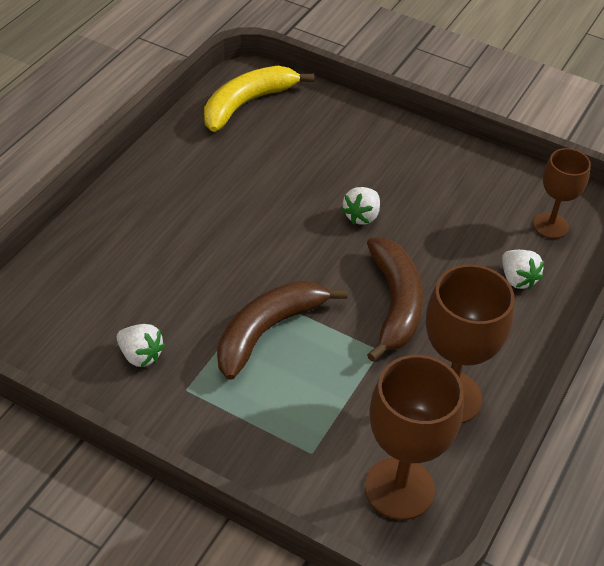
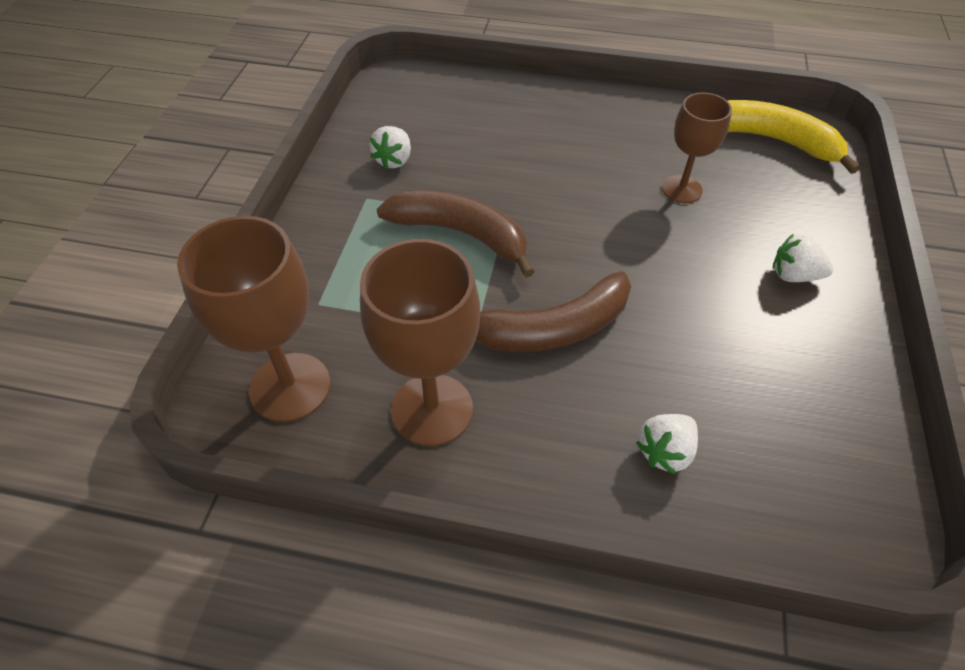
camera: 75 degrees right, 5 degrees up
white strawberry [341,187,380,225] -> white strawberry moved to [773,234,833,282]
brown goblet [533,148,591,239] -> brown goblet moved to [662,93,732,203]

